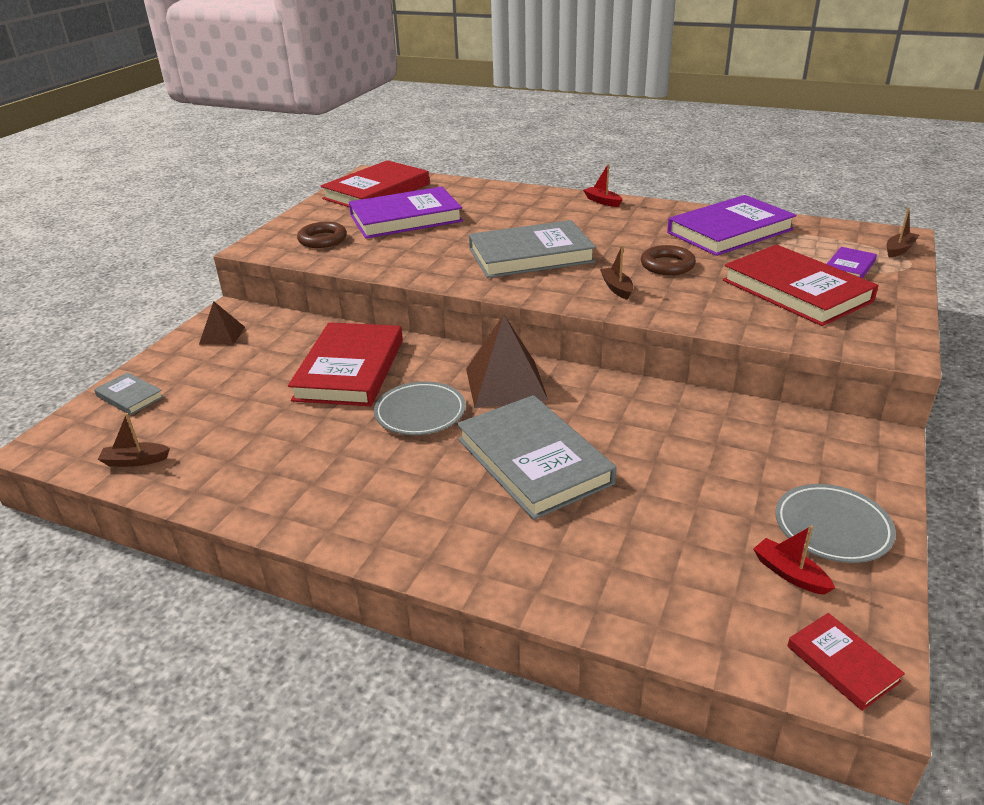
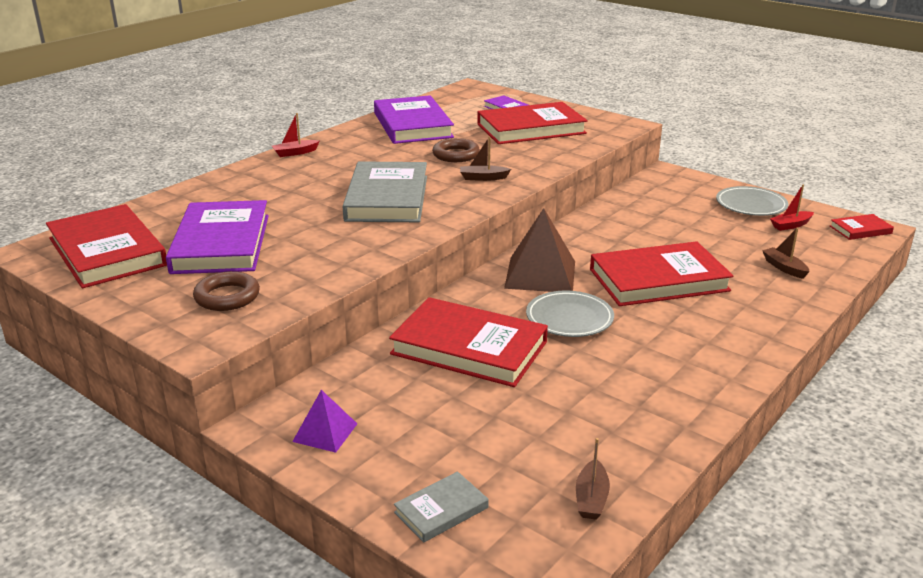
camera: 75 degrees left, 5 degrees down
brown pyramid [199,301,245,345] -> purple pyramid [292,390,357,453]
grey book [457,395,617,520] -> red book [590,241,734,306]
brown boat [887,207,919,258] -> brown boat moved to [762,228,810,279]

